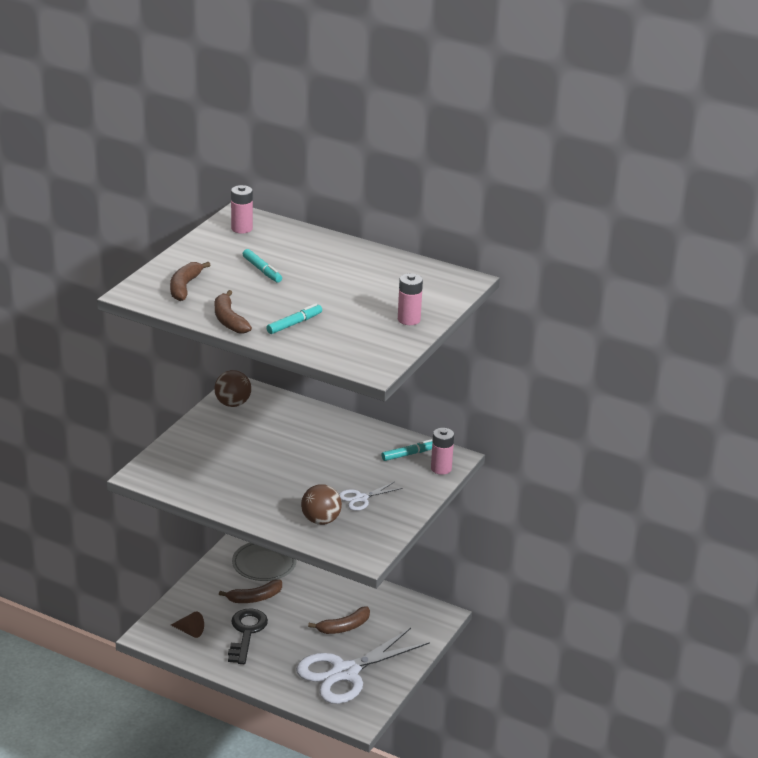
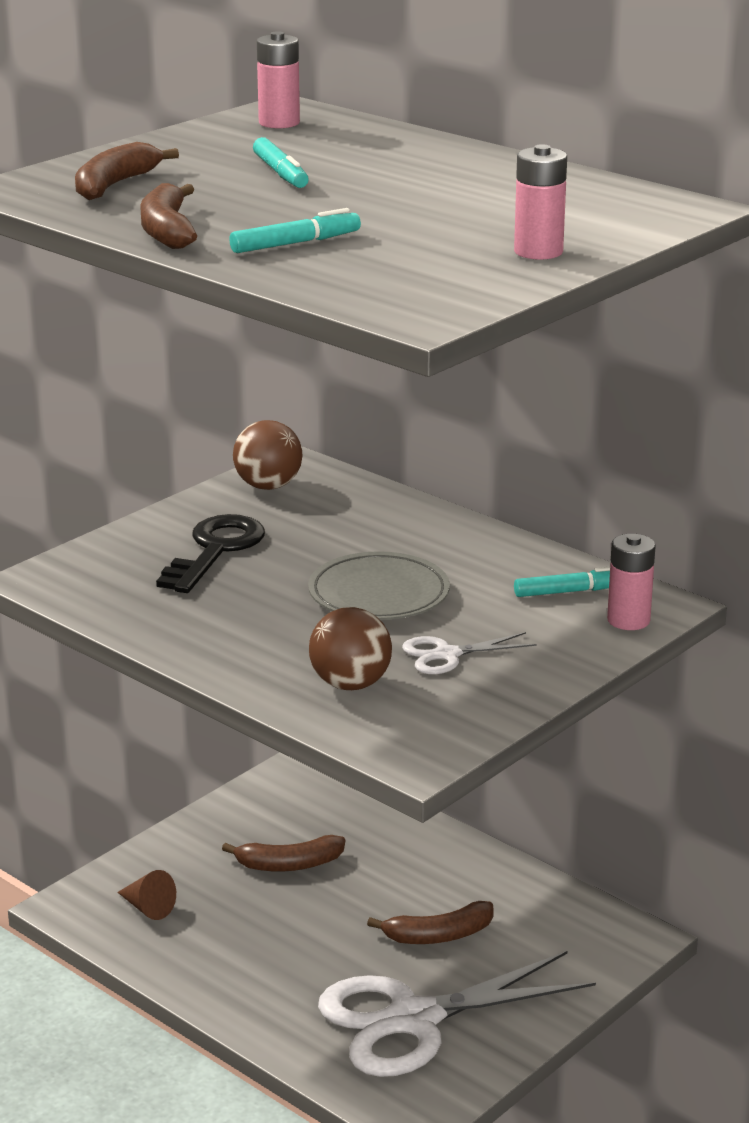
camera: 15 degrees right, 5 degrees down
black key [228,608,268,664] -> black key moved to [156,514,265,593]
grey plate [232,543,297,581] -> grey plate moved to [308,551,450,620]

